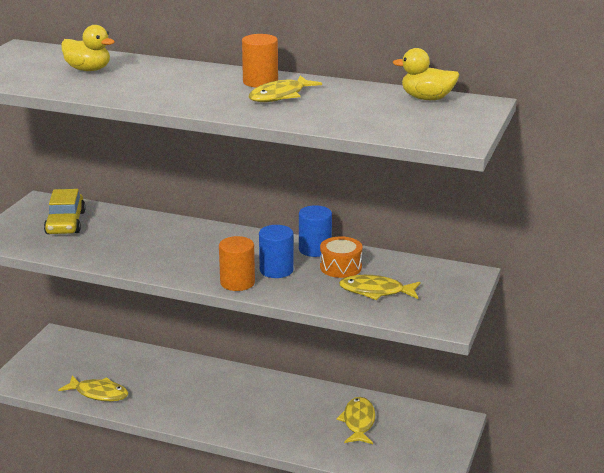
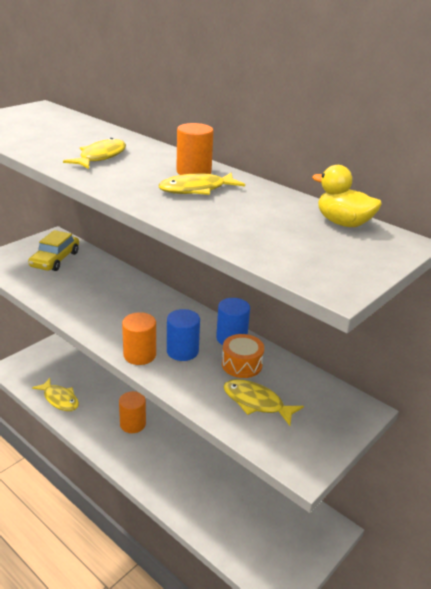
camera: 20 degrees right, 5 degrees up
yellow duck [61,25,115,71] -> none
yellow fish [337,397,375,444] -> yellow fish moved to [63,138,126,169]
none -> orange cylinder [119,391,146,433]

